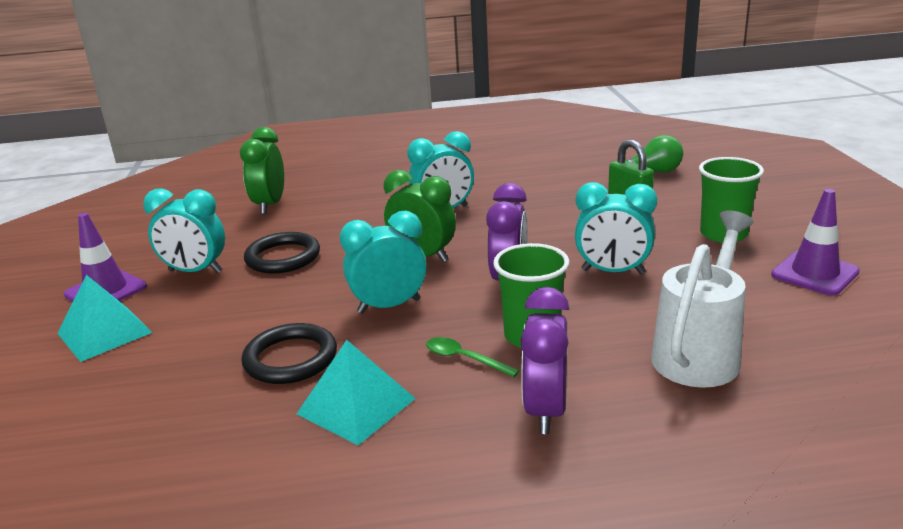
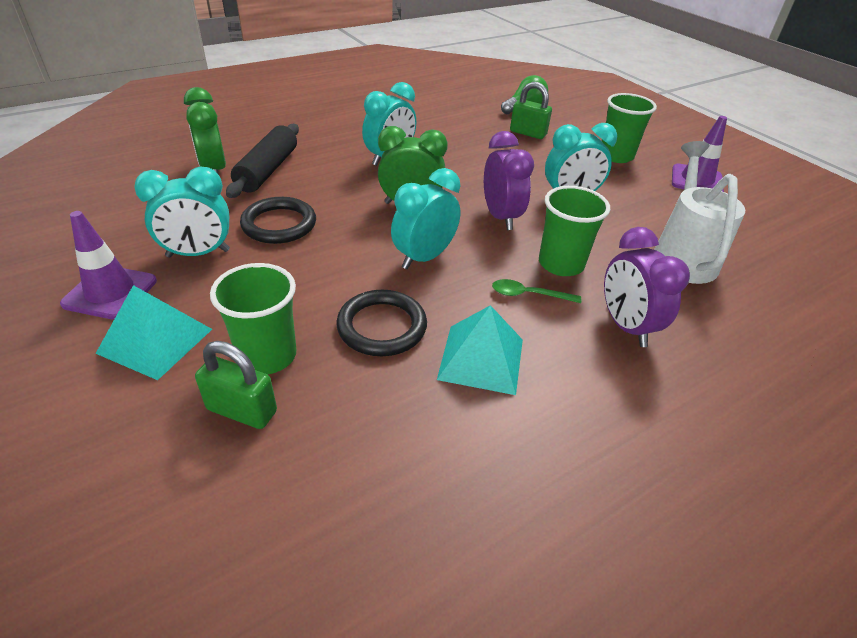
camera: 30 degrees left, 15 degrees up
none -> green padlock [195,341,277,429]
none -> green cup [210,263,296,375]
none -> black rolling pin [226,124,299,198]

